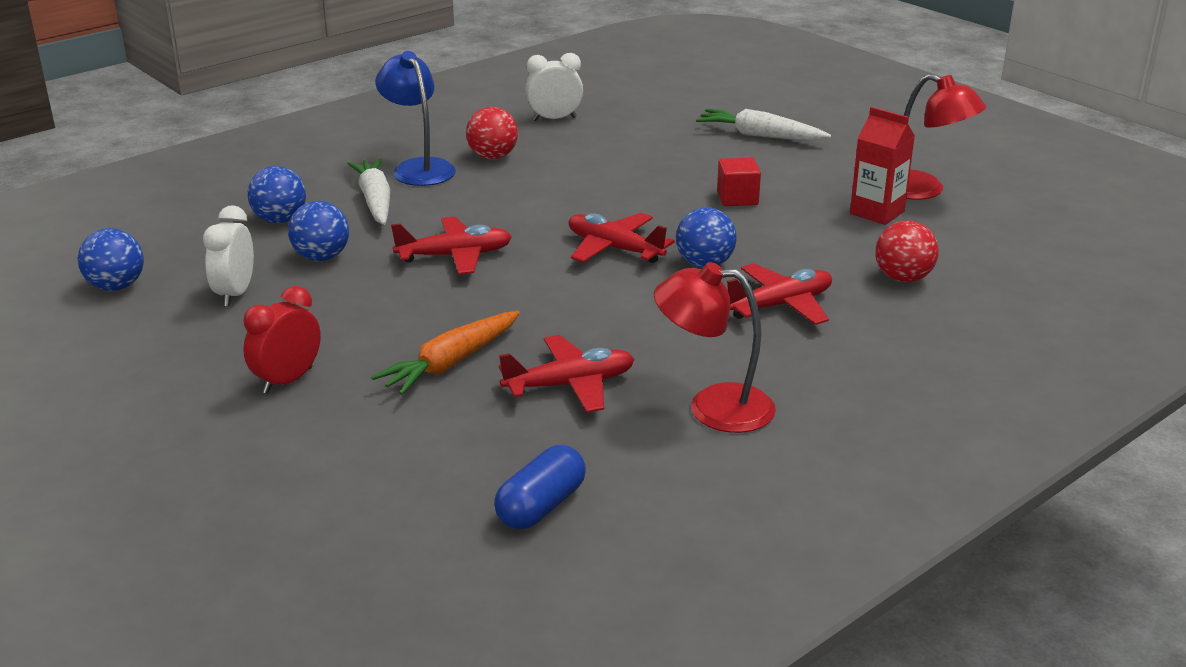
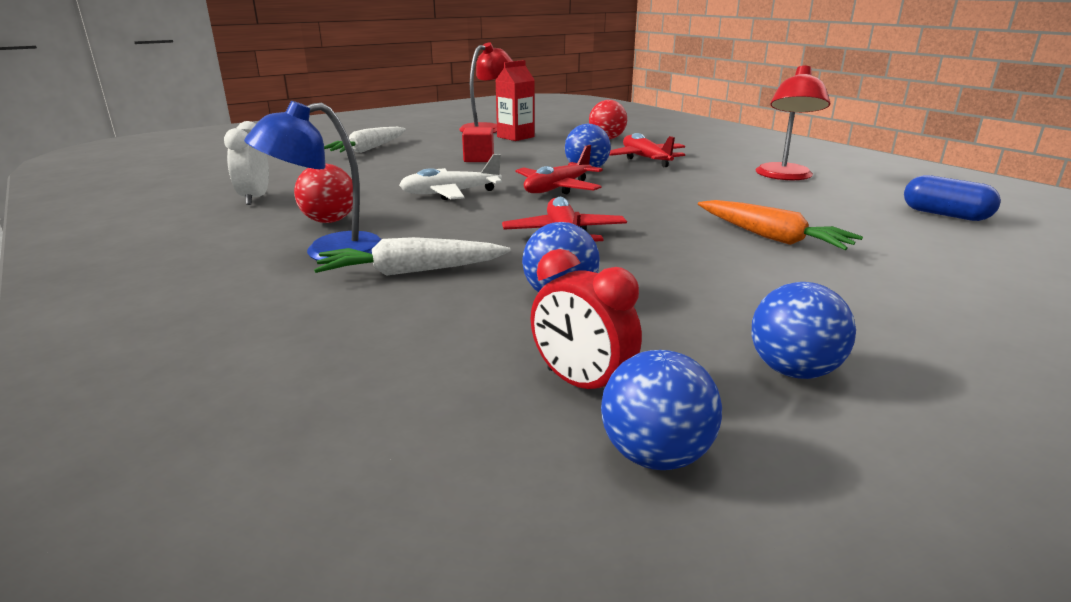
camera: 85 degrees left, 5 degrees down
white clock [203,205,254,307] -> none
red clock [243,286,321,394] -> red clock moved to [531,249,642,389]
blue ball [248,166,306,223] -> blue ball moved to [752,282,856,379]
red plane [499,335,634,413] -> none
none -> white plane [399,154,502,200]

